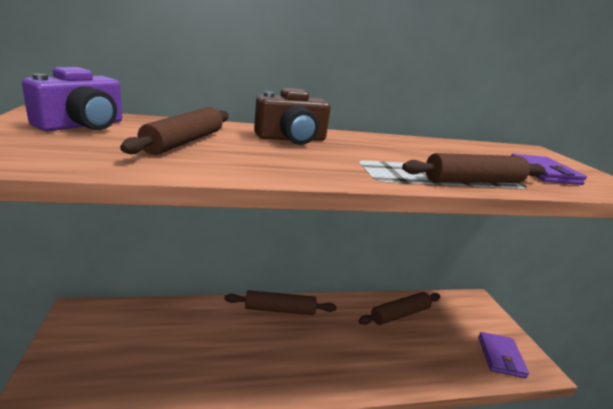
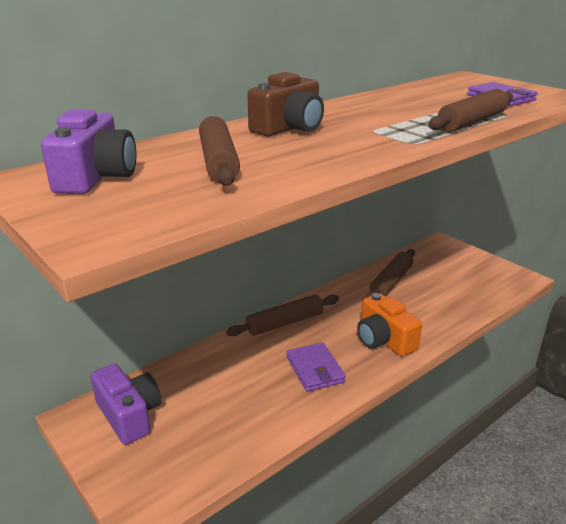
camera: 25 degrees left, 5 degrees up
purple wallet [478,332,529,378] -> purple wallet moved to [287,342,346,392]
none -> purple camera [91,363,161,445]
none -> orange camera [357,293,422,356]

